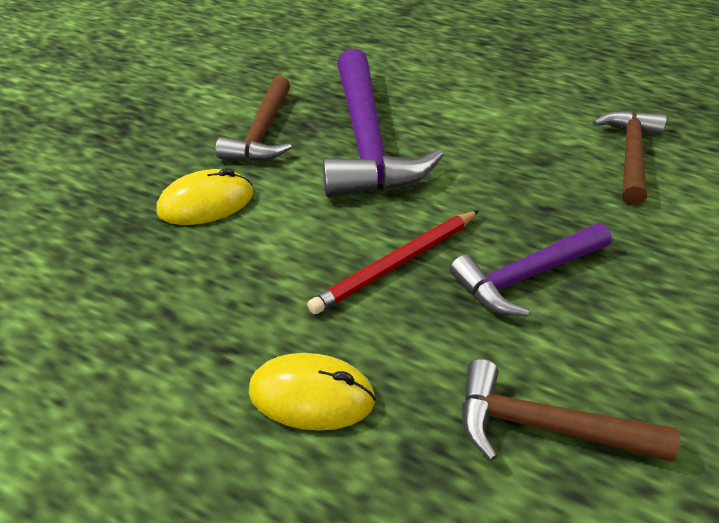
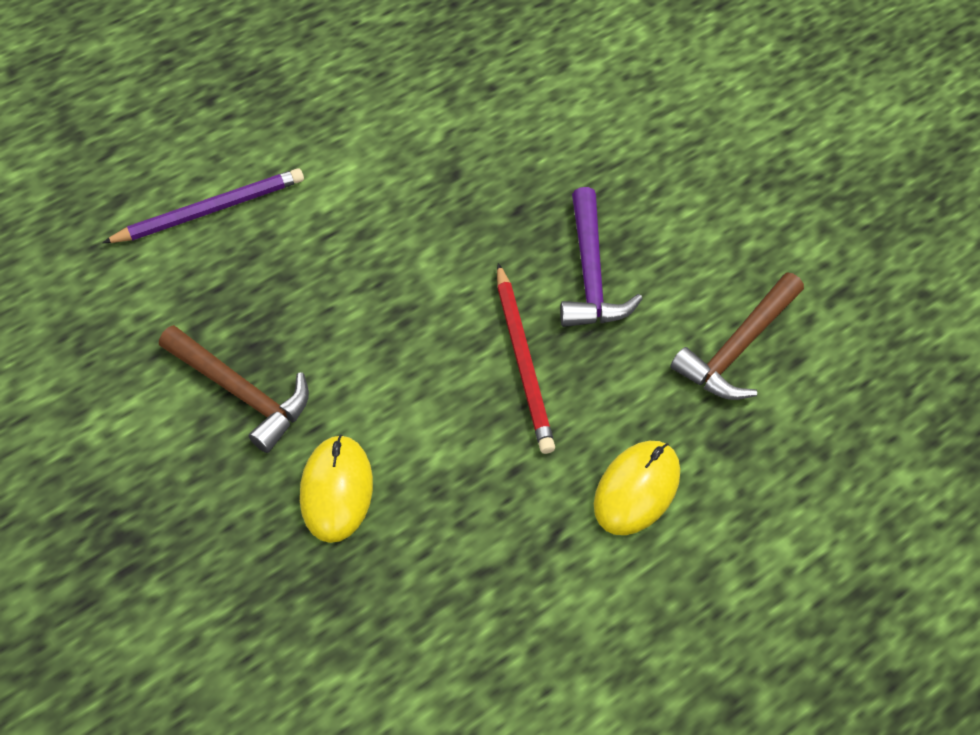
camera: 65 degrees left, 15 degrees up
purple hammer [323,49,444,197] -> none
brown hammer [593,110,667,205] -> none
none -> purple pencil [102,168,304,243]

